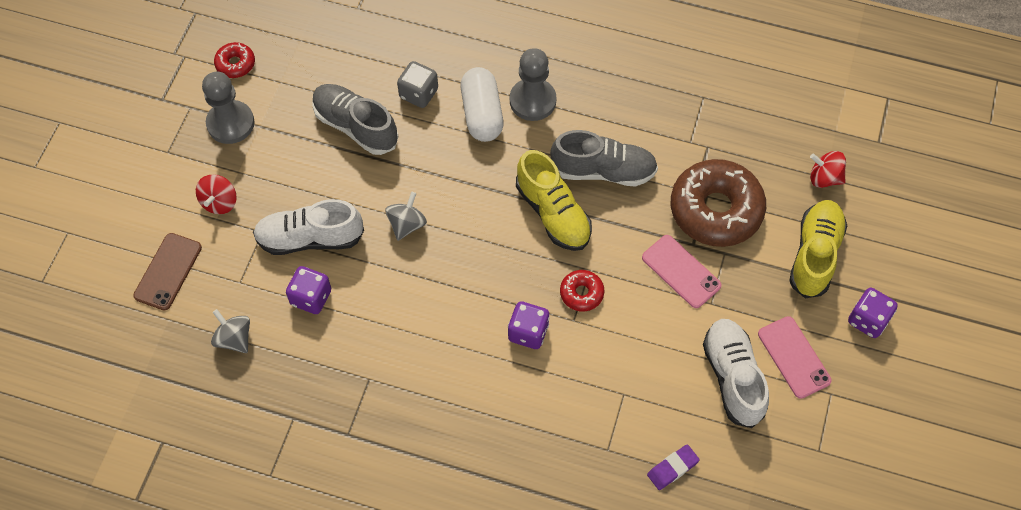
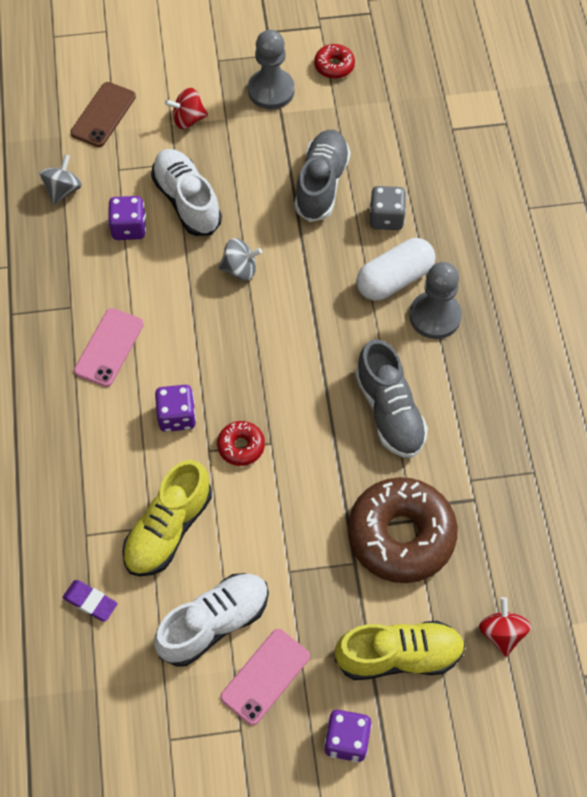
camera: 65 degrees right, 0 degrees up
brown phone [133,233,202,310] -> brown phone turned 60 degrees counterclockwise [70,82,136,147]
yellow shoe [516,150,592,251] -> yellow shoe moved to [122,460,212,576]
pink phone [642,235,721,308] -> pink phone moved to [74,308,144,387]

